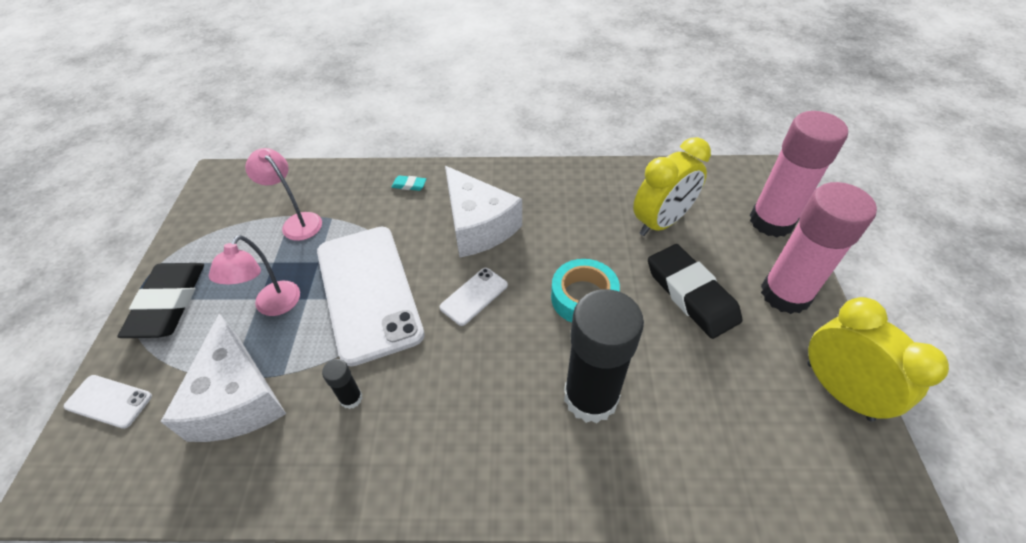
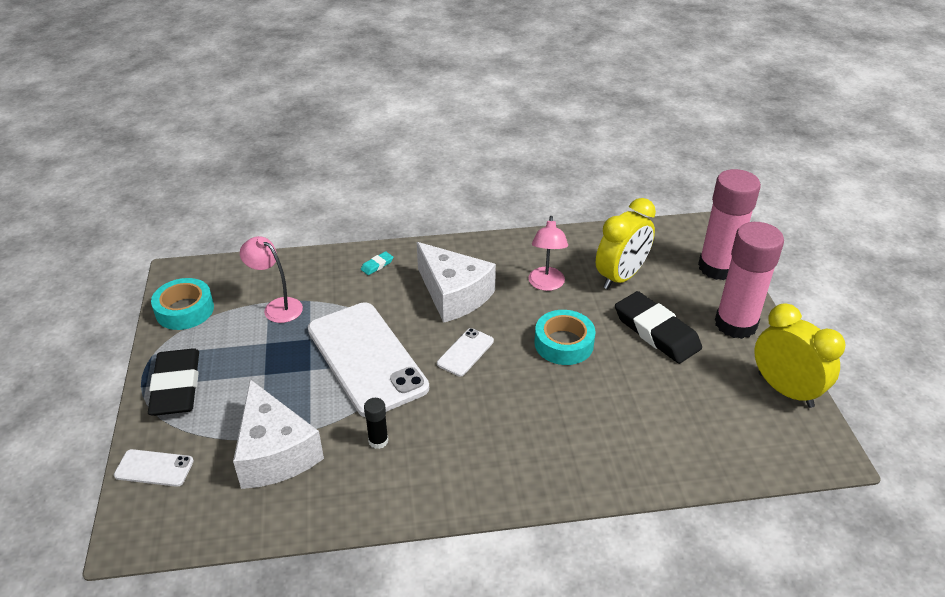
camera: 10 degrees left, 10 degrees down
pink lamp [209,235,300,316] -> pink lamp moved to [528,216,568,291]
turquoise eraser [392,176,426,191] -> turquoise eraser turned 45 degrees counterclockwise [361,251,393,275]
black glue stick [564,289,644,423] -> none
none -> turquoise tape [151,278,214,330]

